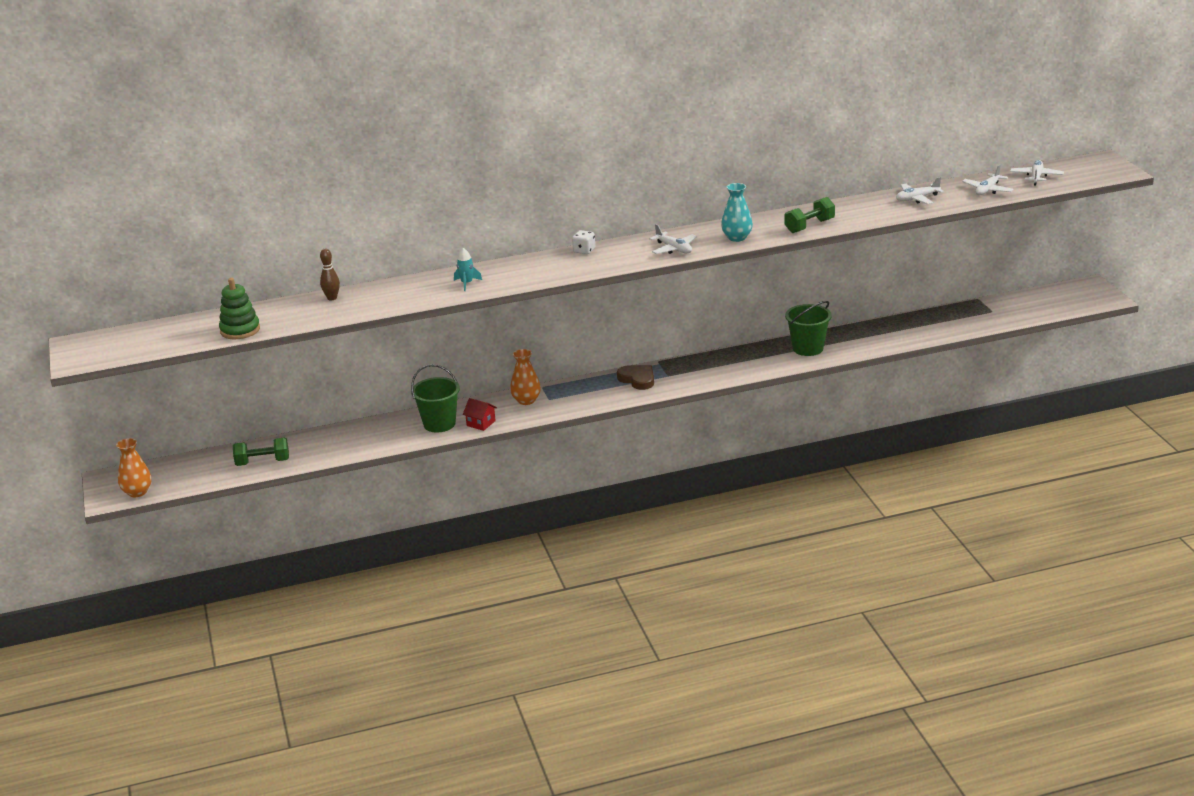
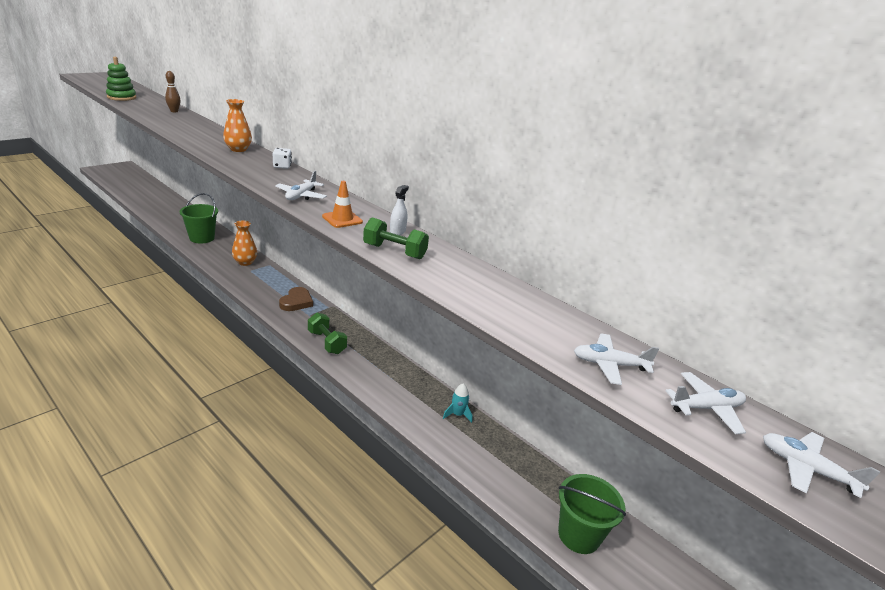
camera: 55 degrees right, 0 degrees up
orange vase [116,438,152,497] -> orange vase moved to [223,99,252,152]
green dumbbell [233,438,289,466] -> green dumbbell moved to [308,313,347,354]
turquoise rocket [454,248,482,291] -> turquoise rocket moved to [443,383,473,423]
red house [463,398,497,431] -> none
turquoise vase [721,183,753,242] -> orange traffic cone [322,181,363,228]
green bucket [785,301,832,356] -> green bucket moved to [558,474,626,554]
white plane [896,177,944,205] -> white plane moved to [763,432,880,498]
none -> white spray bottle [390,185,409,235]

